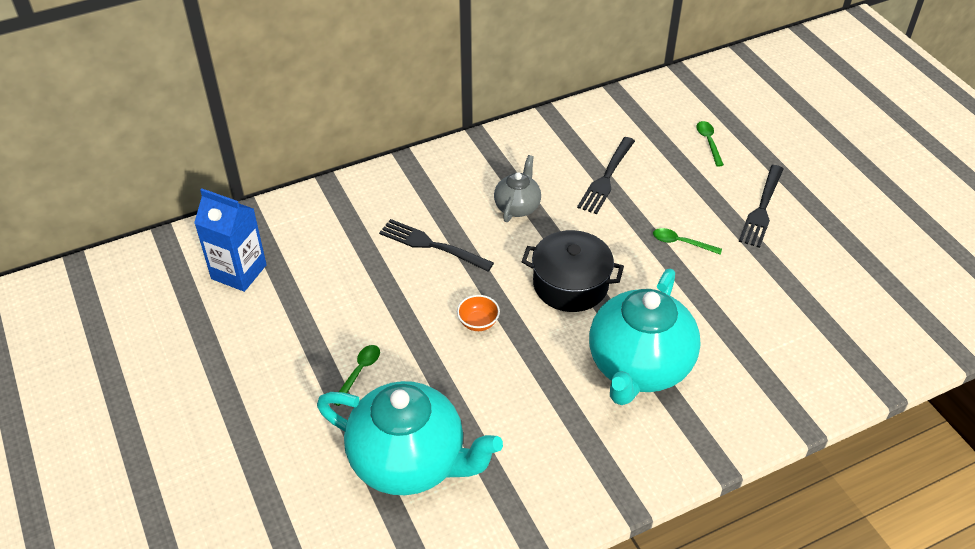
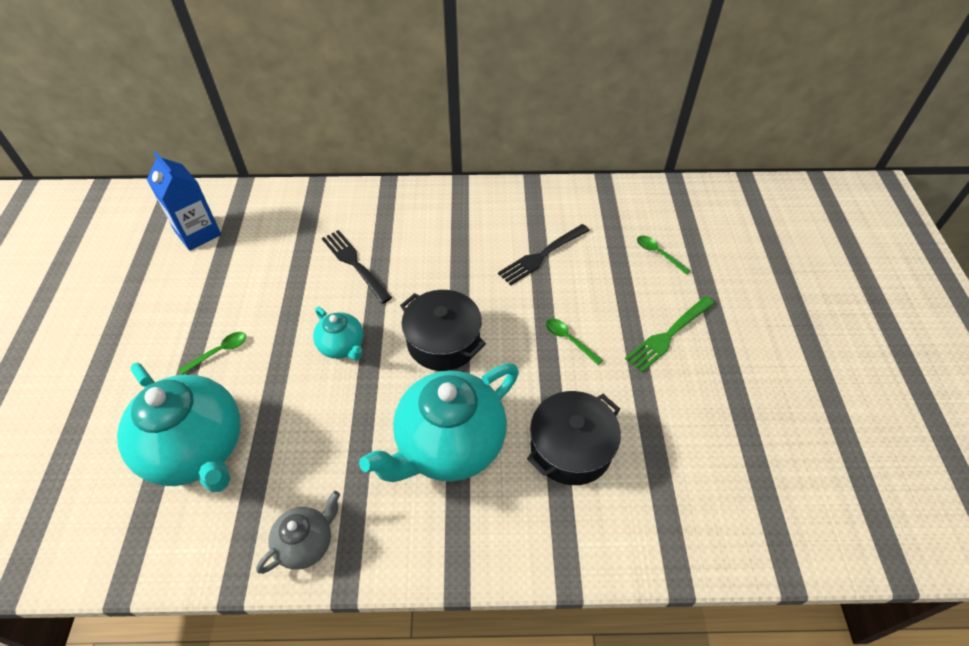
camera: 25 degrees right, 5 degrees up
orange bowl [457,295,500,331] -> turquoise teapot [313,307,363,360]
grey teapot [494,155,541,222] -> grey teapot moved to [256,491,340,574]
green spoon [697,121,724,167] -> green spoon turned 60 degrees counterclockwise [637,236,691,275]
black fork [739,165,784,248] -> green fork [625,296,715,372]
none -> black pot [527,391,621,485]

